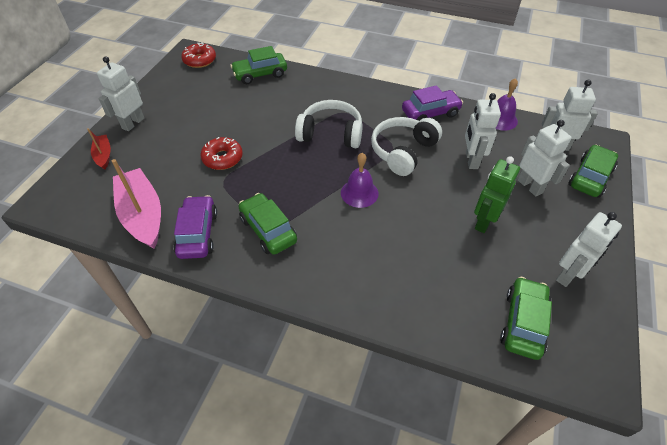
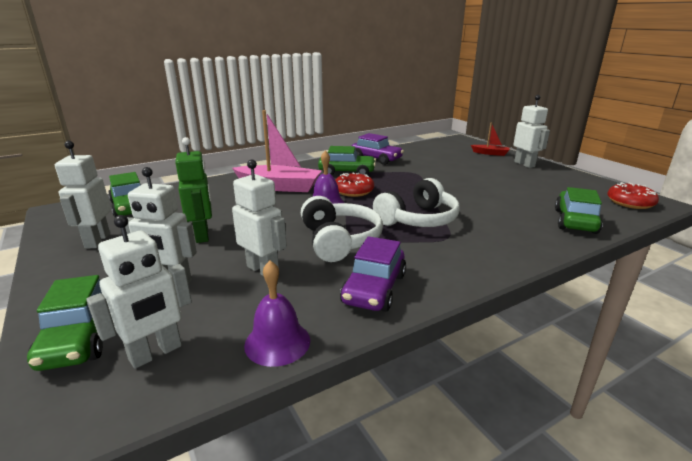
camera: 130 degrees right, 25 degrees down
pink boat [112,159,161,249] -> pink boat moved to [232,110,322,192]
red donut [201,137,243,170] -> red donut moved to [335,172,374,197]

